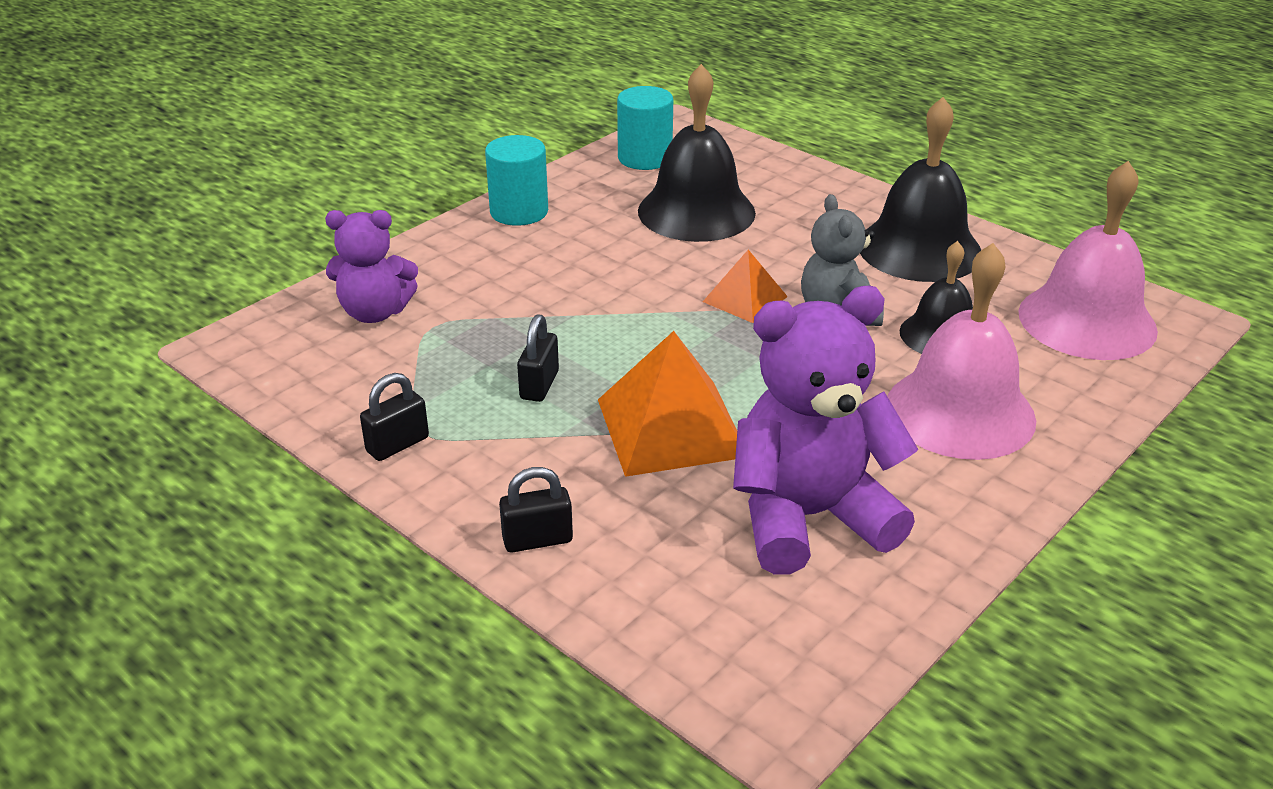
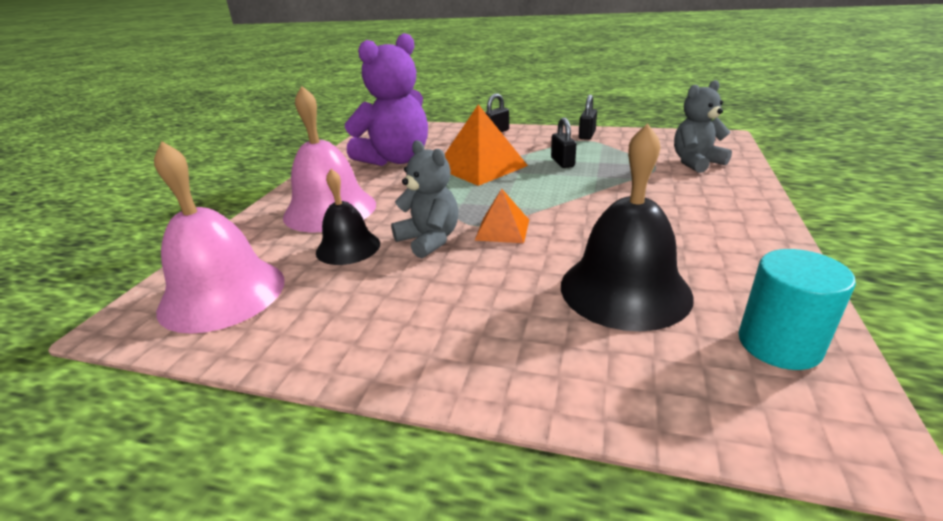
camera: 155 degrees right, 5 degrees down
purple teddy bear [325,210,418,323] -> grey teddy bear [674,80,732,173]
turquoise cylinder [485,135,548,226] -> none
black bell [860,97,981,282] -> none

